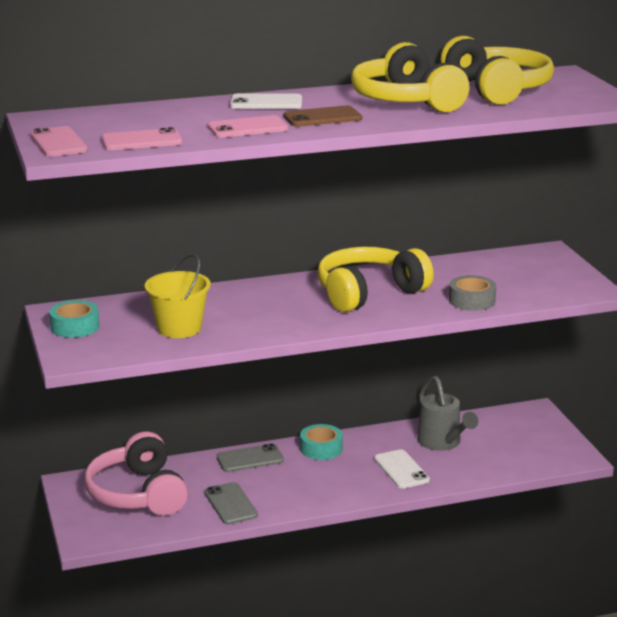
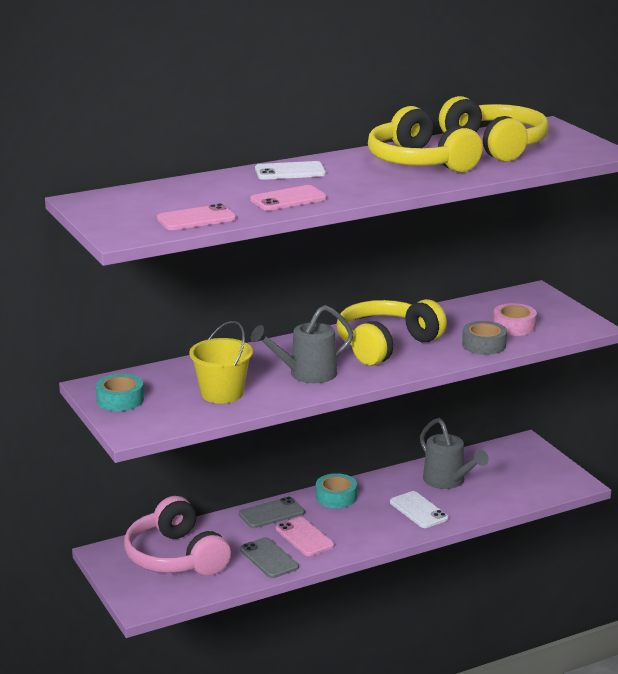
camera: 10 degrees left, 0 degrees up
pink phone [30,126,88,157] -> pink phone moved to [276,517,334,556]
brown phone [284,105,362,127] -> none
none -> grey watering can [251,305,354,383]
none -> pink tape [493,303,537,336]

